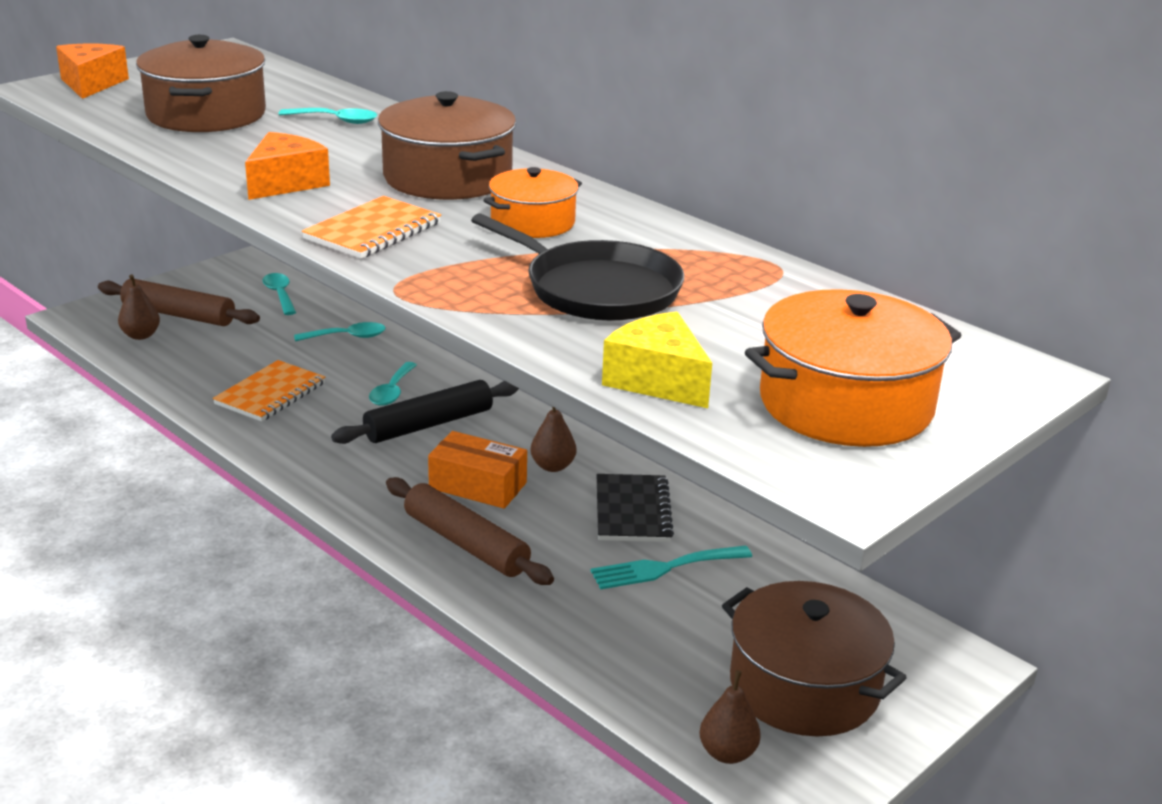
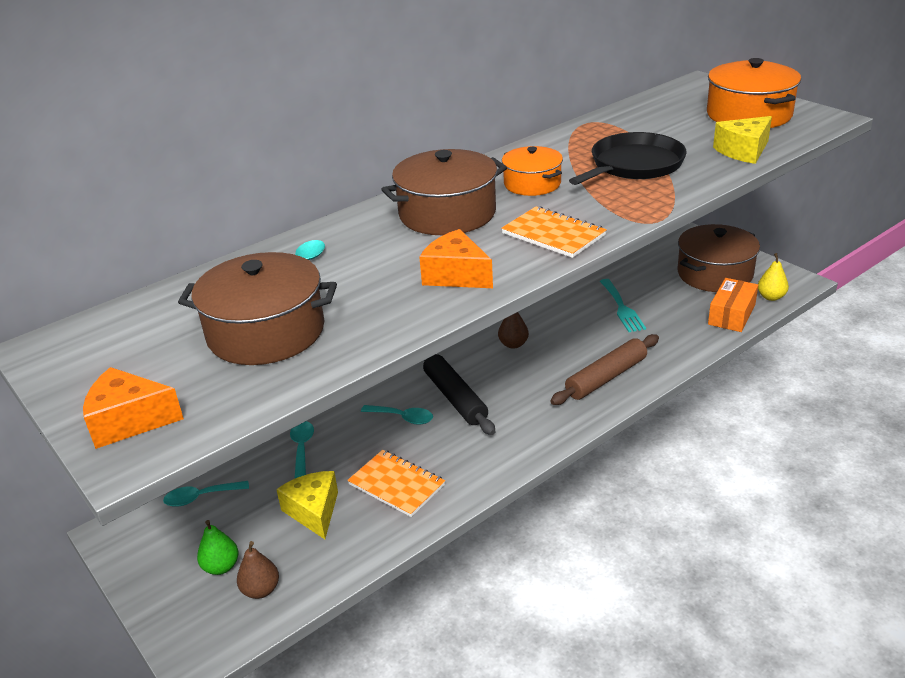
camera: 80 degrees left, 5 degrees up
brown rolling pin [98,279,260,326] -> green pear [197,520,239,575]
orange box [428,431,527,509] -> orange box moved to [708,278,758,332]
black notebook [597,474,674,542] -> none
brown pear [699,670,761,764] -> yellow pear [758,253,789,301]
none -> yellow cheese [276,471,338,539]

